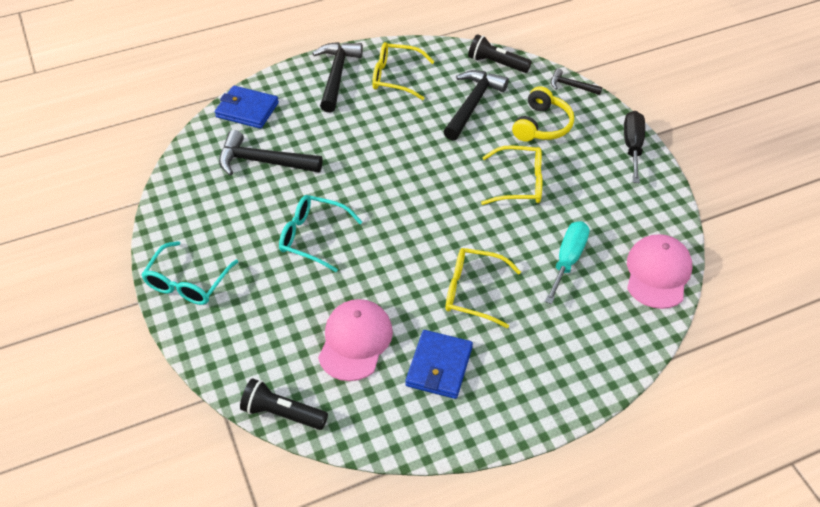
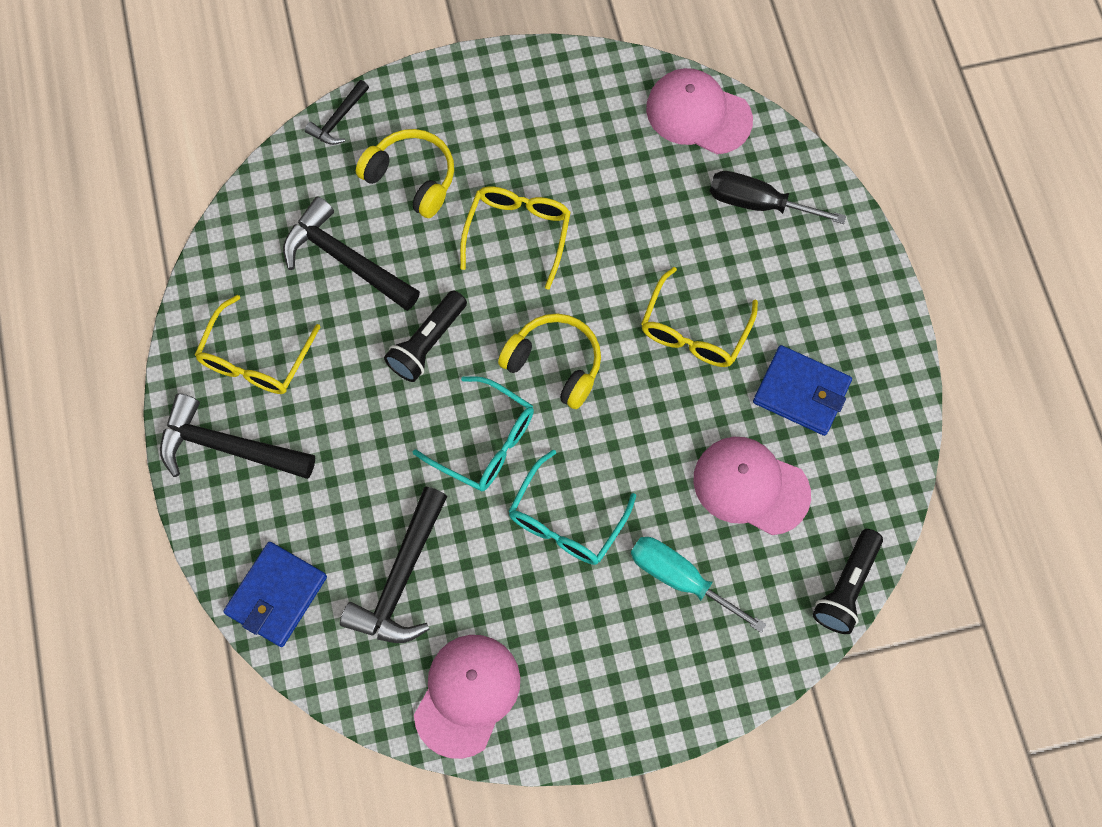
camera: 80 degrees left, 20 degrees up
turquoise glasses [141,241,238,305] -> turquoise glasses moved to [413,376,534,491]
black flashlight [468,34,532,73] -> black flashlight moved to [384,290,467,382]
turquoise screwdriver [545,221,590,304] -> turquoise screwdriver moved to [631,537,767,633]
black screwdriver [624,111,645,183] -> black screwdriver moved to [709,171,846,224]
none -> pink cap [414,635,520,759]
none -> yellow headphones [498,314,601,409]

